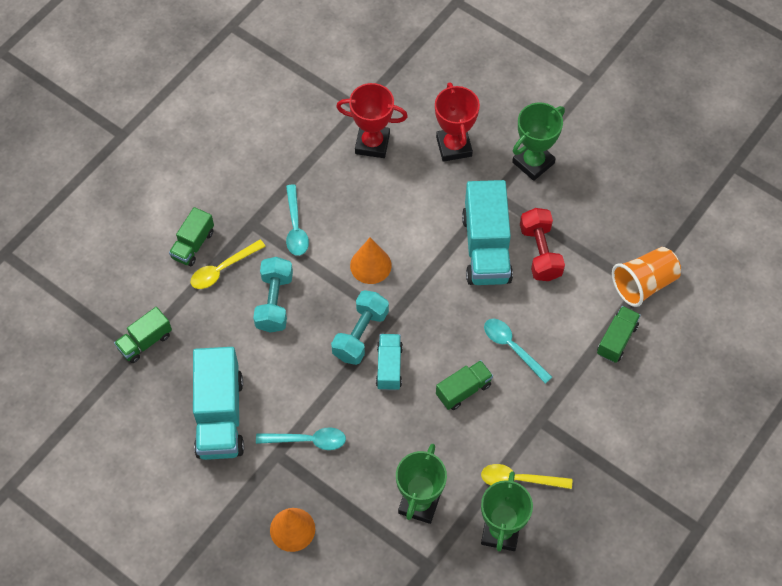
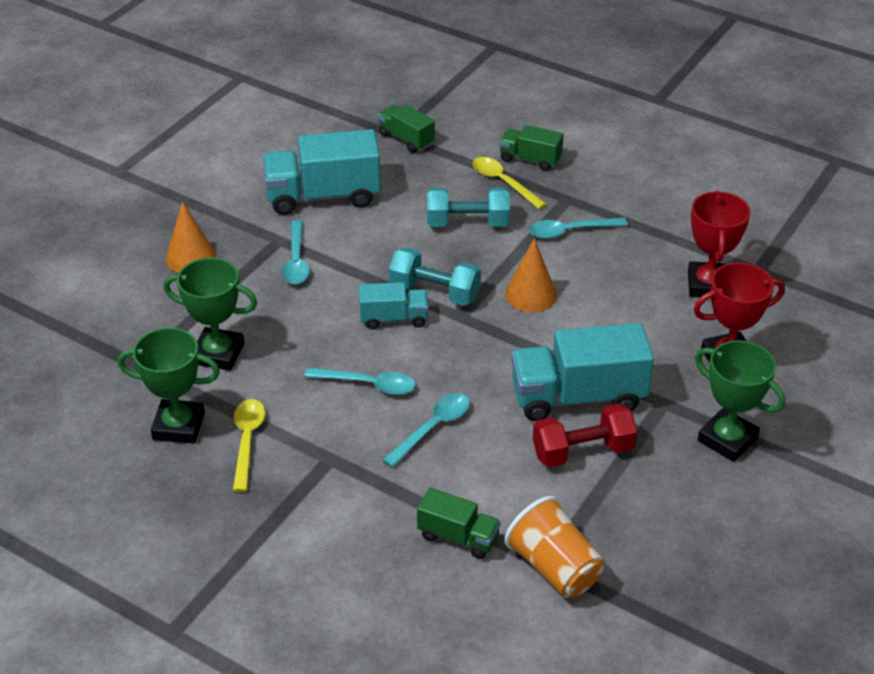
camera: 85 degrees right, 20 degrees down
green truck [436,360,493,410] -> turquoise spoon [304,367,415,395]

